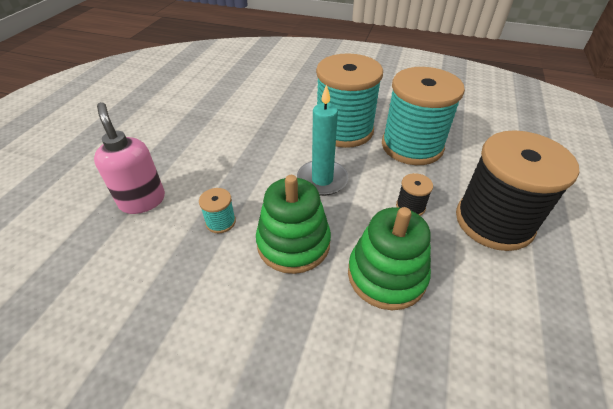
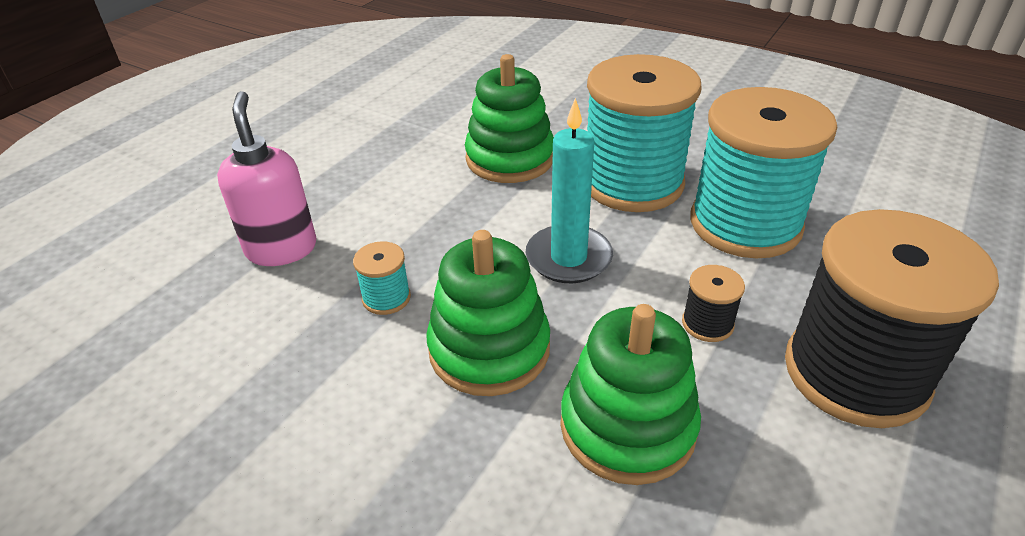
camera: 15 degrees right, 5 degrees down
none -> green stacking toy [465,54,554,183]

